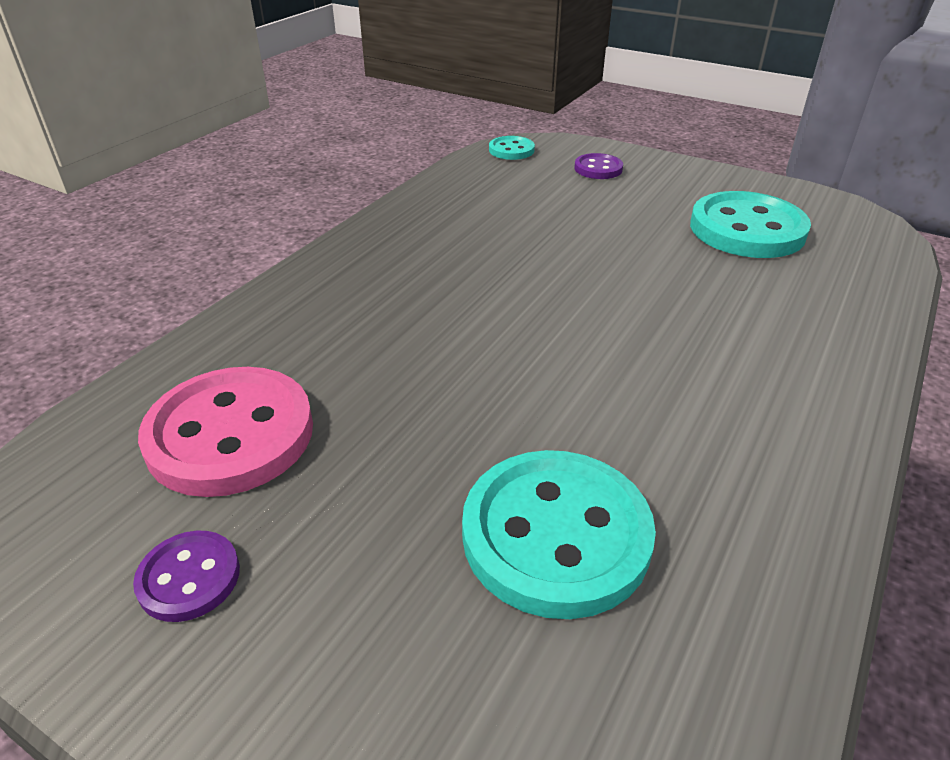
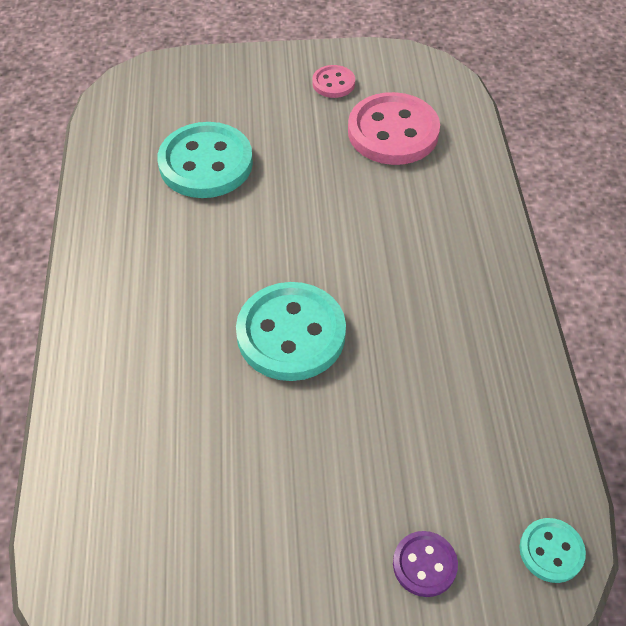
camera: 145 degrees right, 15 degrees up
purple button [133,531,240,622] -> pink button [312,65,355,98]
turquoise button [690,191,811,258] -> turquoise button moved to [236,282,346,381]

